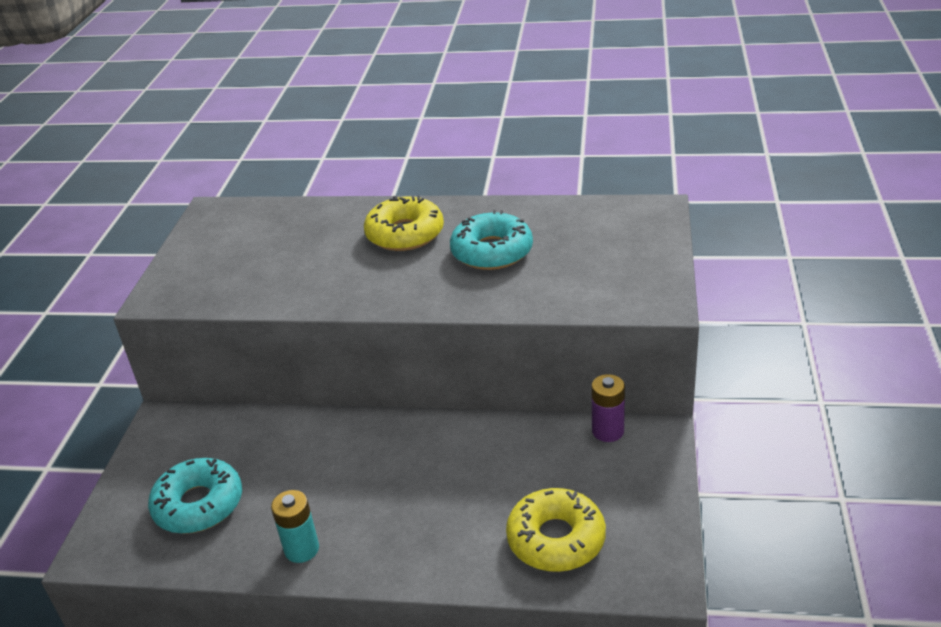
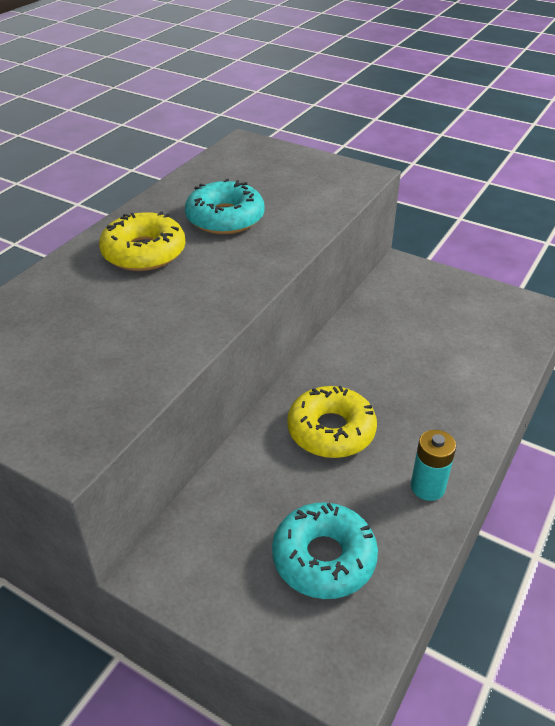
camera: 70 degrees left, 5 degrees up
yellow donut [506,488,606,572] -> yellow donut moved to [287,386,377,458]
purple battery [591,374,625,442] -> none

